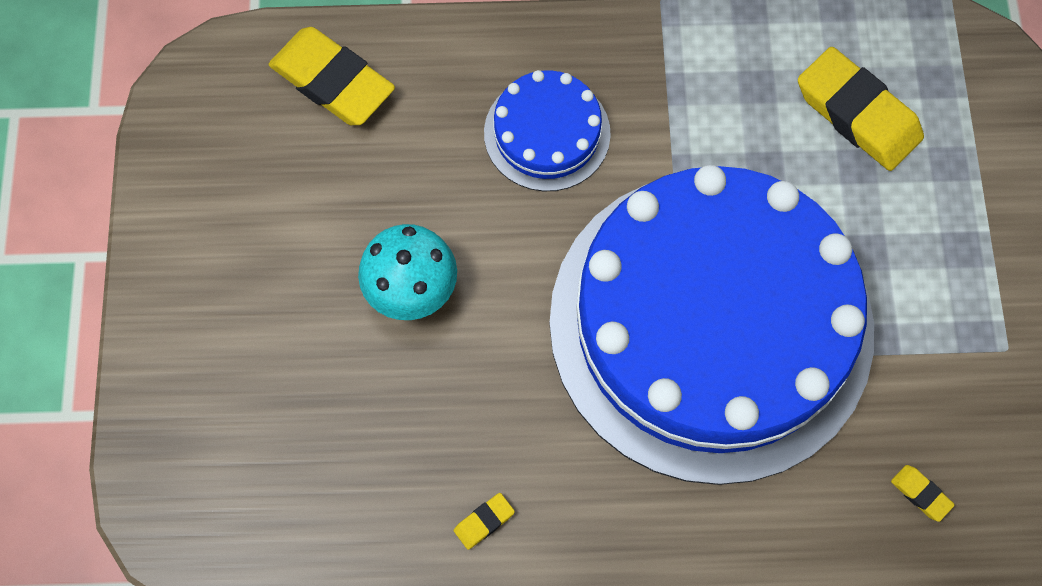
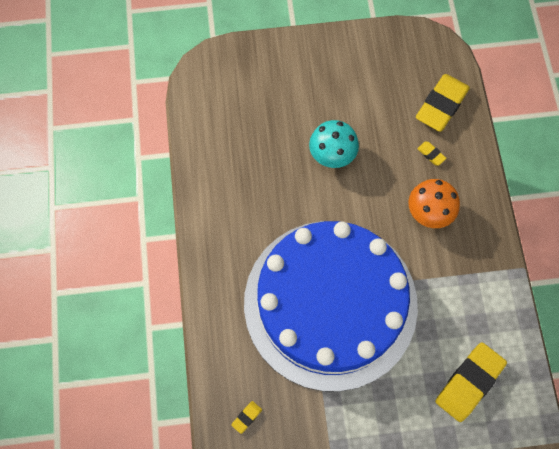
camera: 85 degrees right, 0 degrees up
yellow eraser [454,493,515,550] -> yellow eraser moved to [417,141,446,166]
blue cake [484,70,611,191] -> orange mushroom [408,179,460,228]

